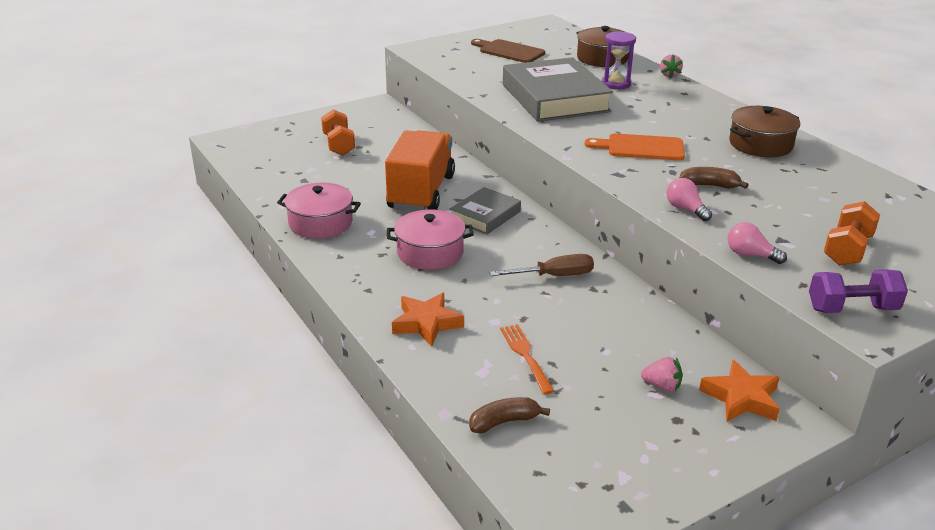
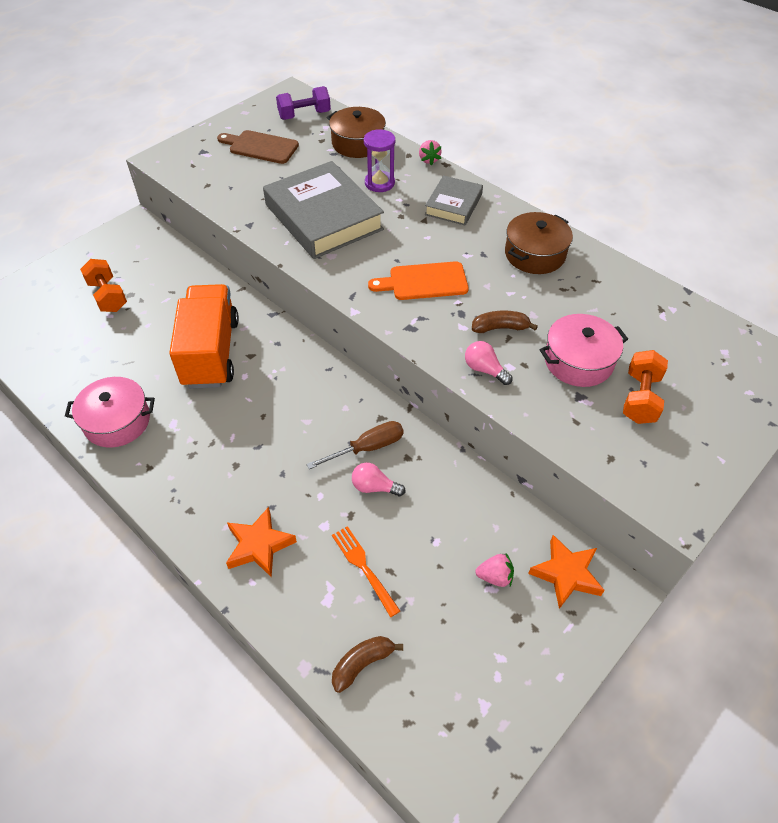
camera: 15 degrees left, 20 degrees up
pink pot [387,210,474,270] -> pink pot moved to [540,314,628,387]
grey book [450,187,521,234] -> grey book moved to [425,175,483,225]
pink light bulb [727,222,787,264] -> pink light bulb moved to [352,462,405,496]
purple dumbbell [809,269,908,313] -> purple dumbbell moved to [276,86,331,120]

